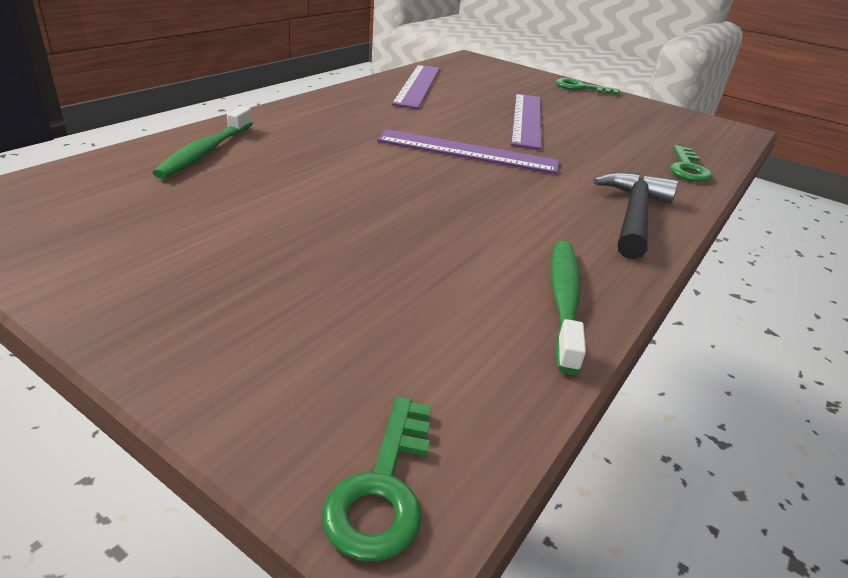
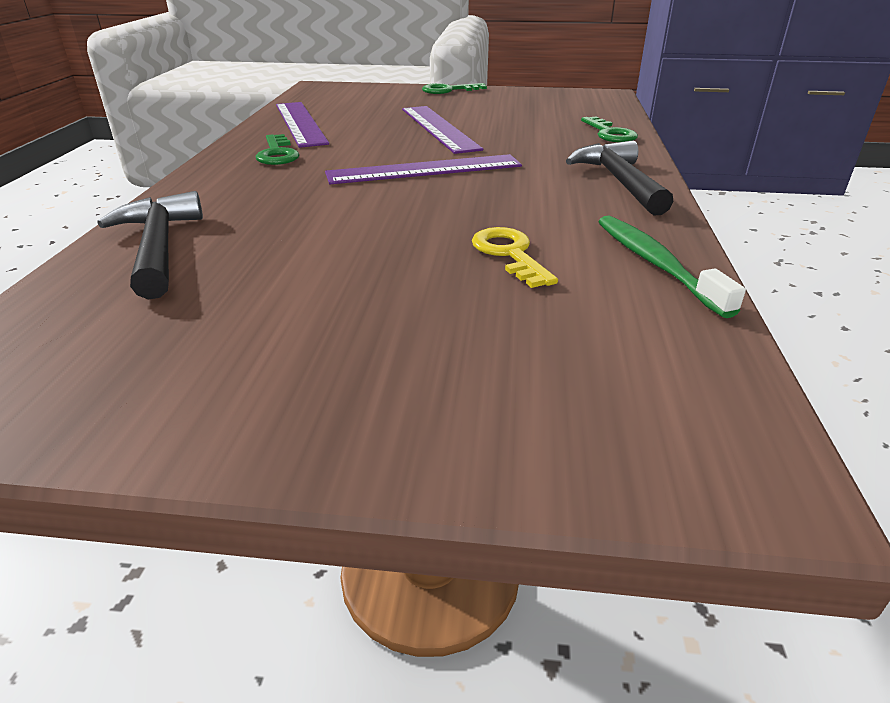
camera: 25 degrees left, 0 degrees up
green toothbrush [153,106,253,179] -> black hammer [97,191,203,299]
green key [322,397,431,562] -> green key moved to [256,134,299,165]
none -> yellow key [472,227,558,288]

